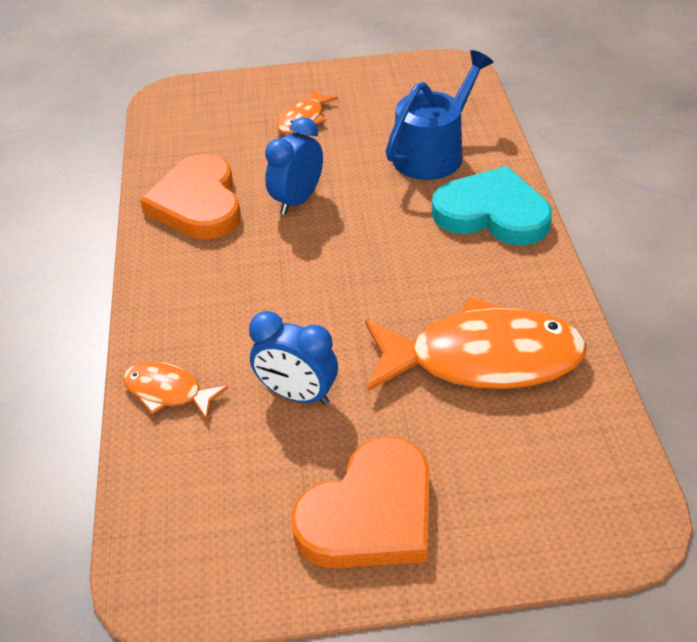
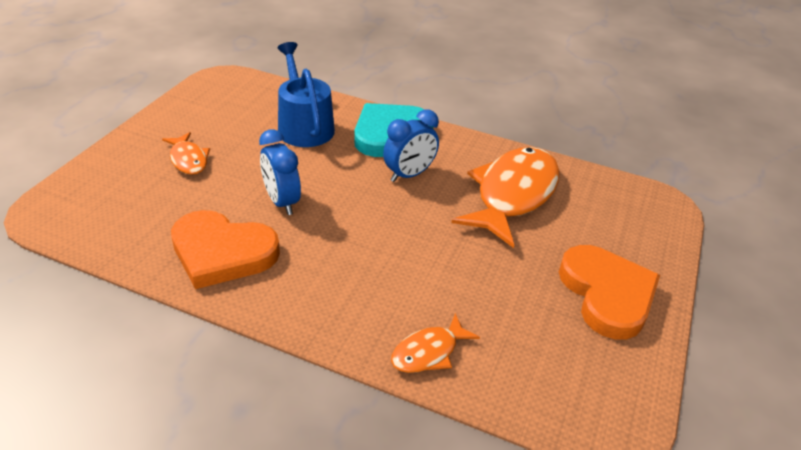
camera: 65 degrees left, 5 degrees down
blue clock [249,311,338,405] -> blue clock moved to [383,109,439,182]

